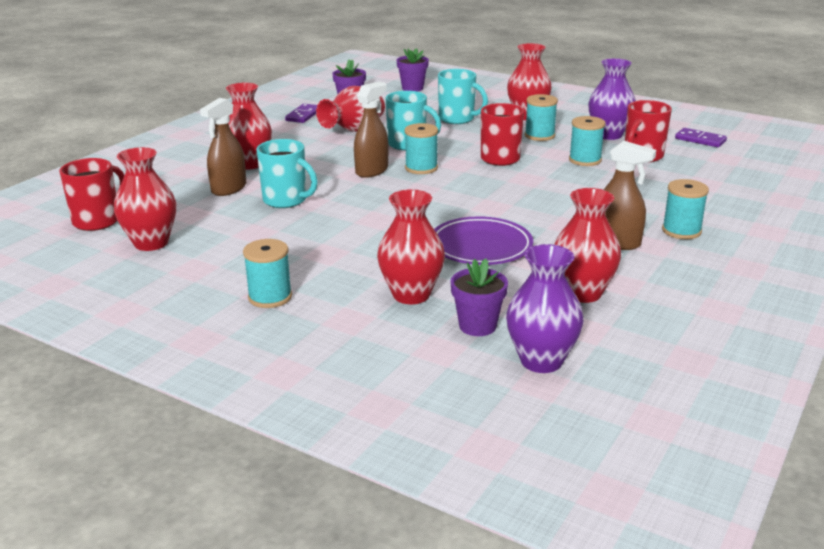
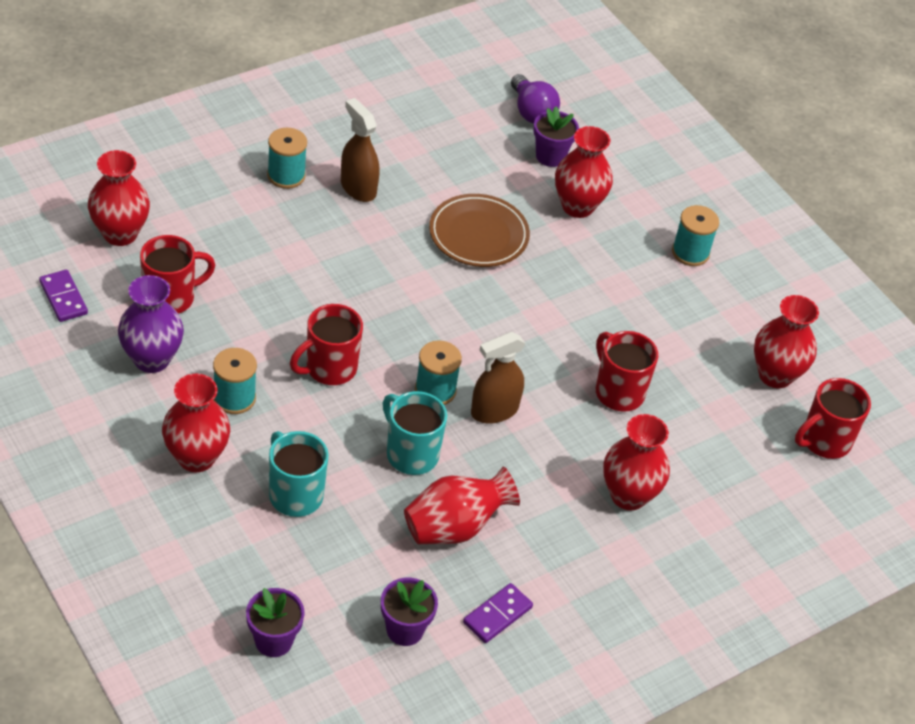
camera: 160 degrees left, 20 degrees up
brown spray bottle [200,98,246,196] -> none
turquoise mug [256,139,318,208] -> red mug [596,331,658,412]
purple plate [434,217,533,265] -> brown plate [429,194,530,267]
purple vase [506,244,584,373] -> purple light bulb [511,74,560,124]
red vase [554,188,621,303] -> red vase moved to [88,150,150,246]
turquoise spool [569,116,605,166] -> none

